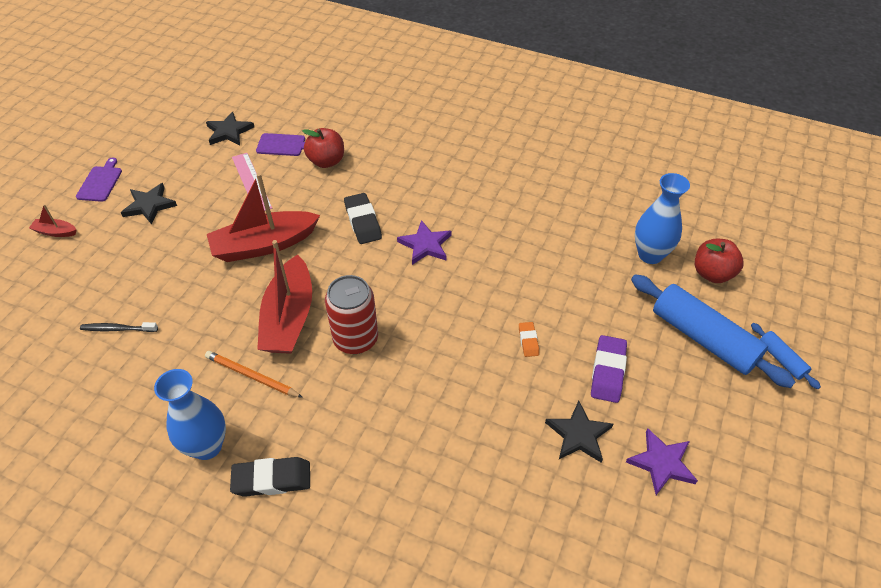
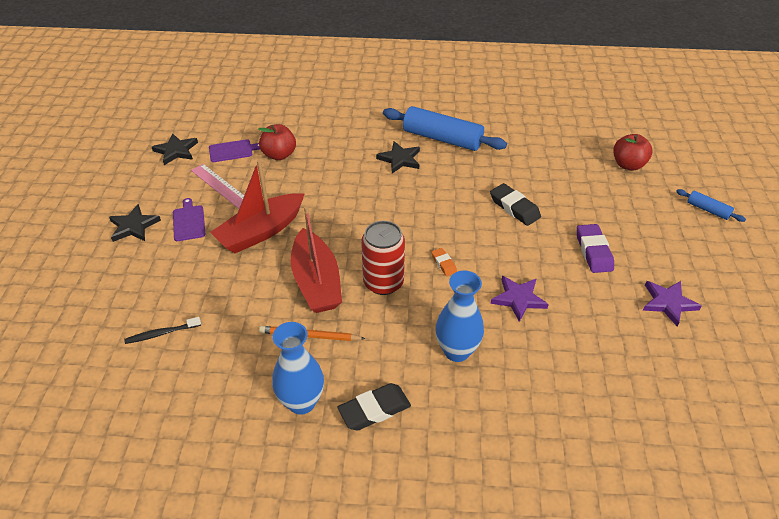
camera: 20 degrees left, 5 degrees down
red boat [29,204,77,237] -> none
purple cutting board [76,157,122,202] -> purple cutting board moved to [173,198,205,241]
black eraser [344,193,382,244] -> black eraser moved to [490,183,541,226]
purple star [397,220,451,265] -> purple star moved to [491,276,549,322]
orange eraser [519,322,539,357] -> orange eraser moved to [431,248,457,276]
black star [545,401,613,463] -> black star moved to [376,141,420,173]
blue rolling pin [631,274,795,388] -> blue rolling pin moved to [383,106,507,151]
blue vase [635,173,690,264] -> blue vase moved to [436,271,484,362]

